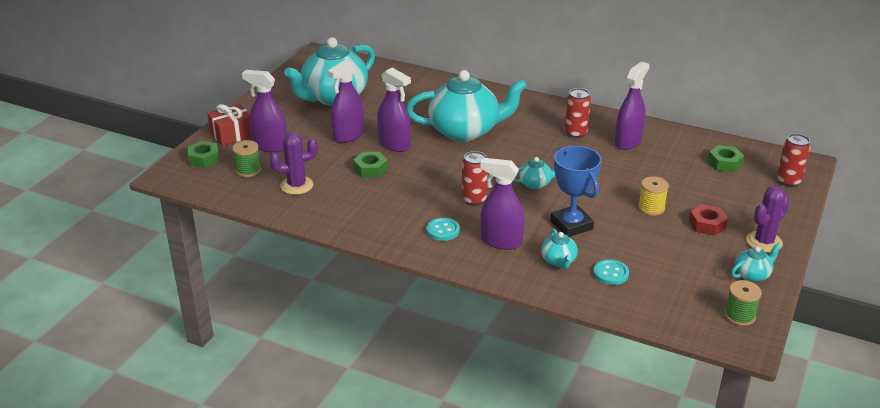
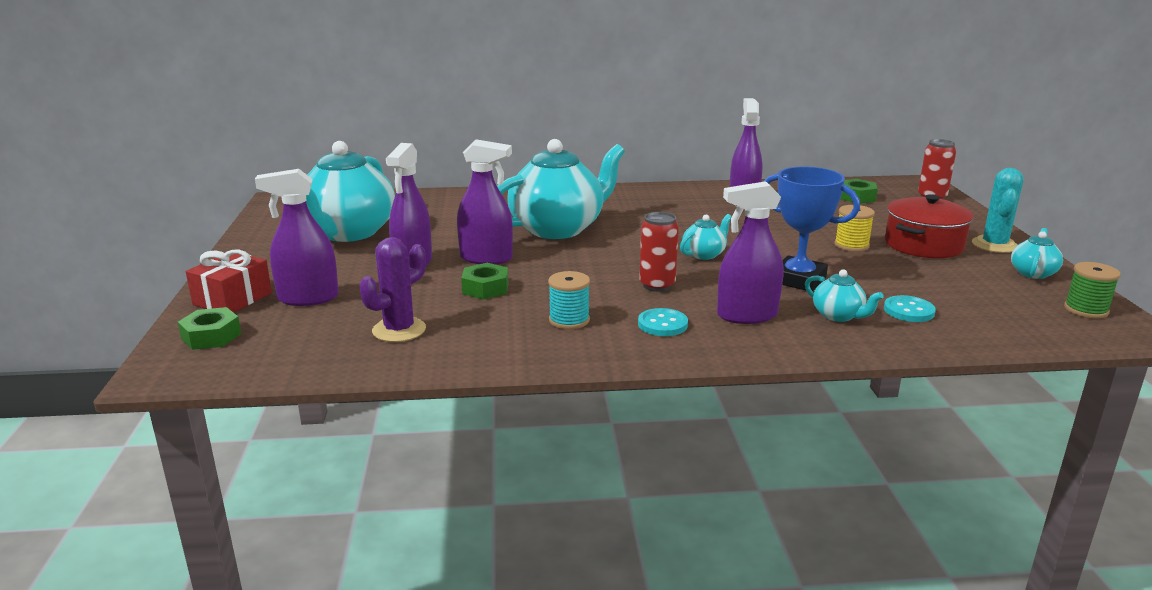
camera: 30 degrees left, 10 degrees down
green spool [232,140,261,177] -> none
red can [565,88,591,139] -> none
red nut [689,204,728,236] -> red pot [885,194,974,258]
purple cactus [746,186,789,253] -> turquoise cactus [972,168,1024,253]
none -> turquoise spool [548,271,590,329]

